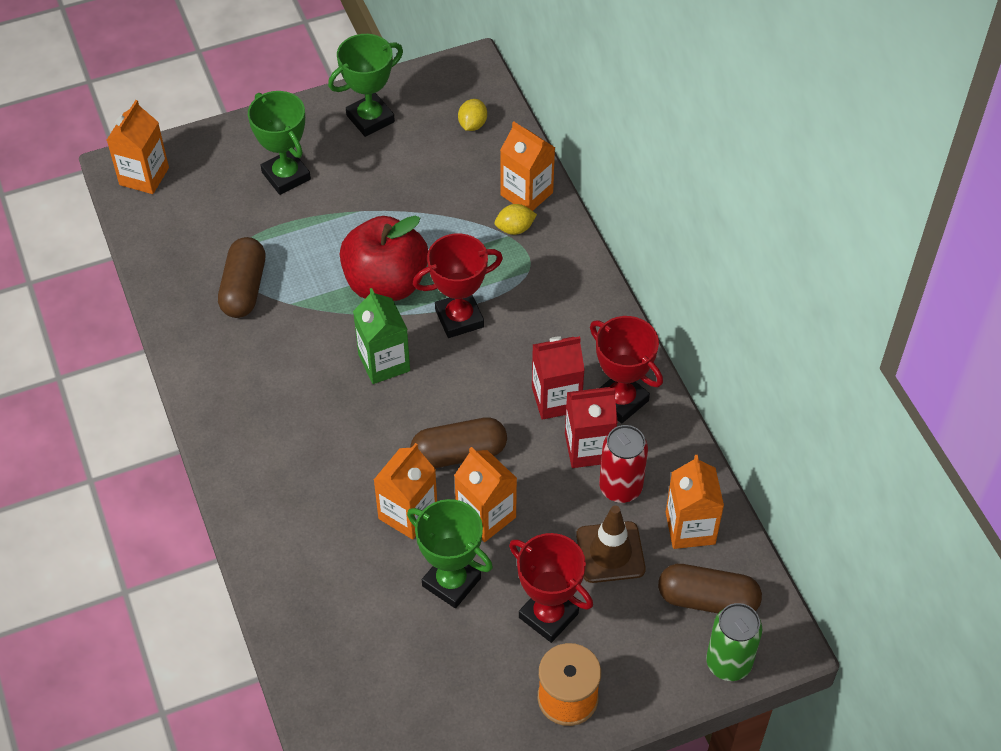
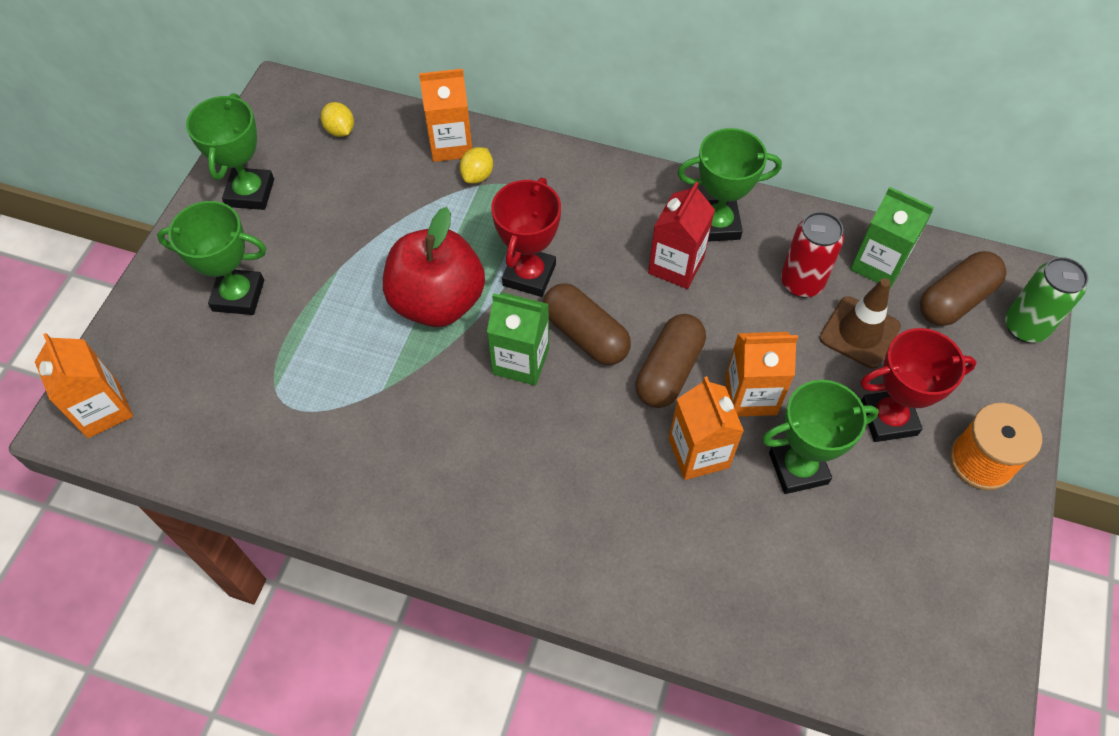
camera: 50 degrees left, 5 degrees up
brown capsule [218,237,266,318] -> brown capsule moved to [543,283,631,365]
red carton [565,387,618,468] -> none
red trophy [590,316,663,423] -> green trophy [677,128,782,242]
orange carton [666,455,724,549] -> green carton [850,187,934,288]

